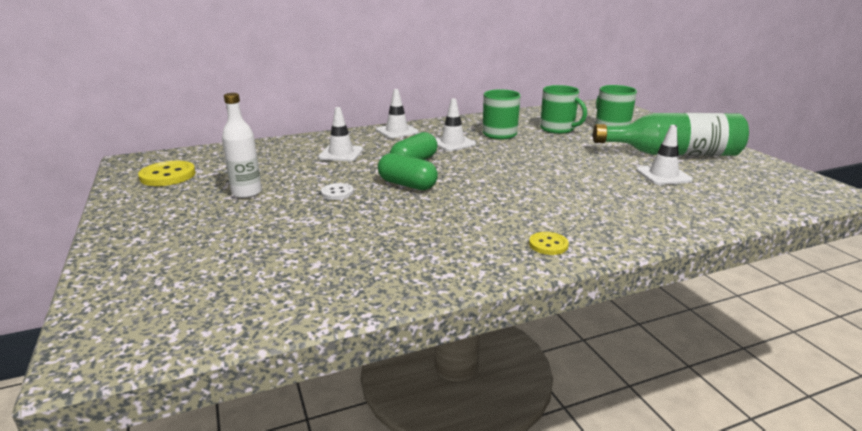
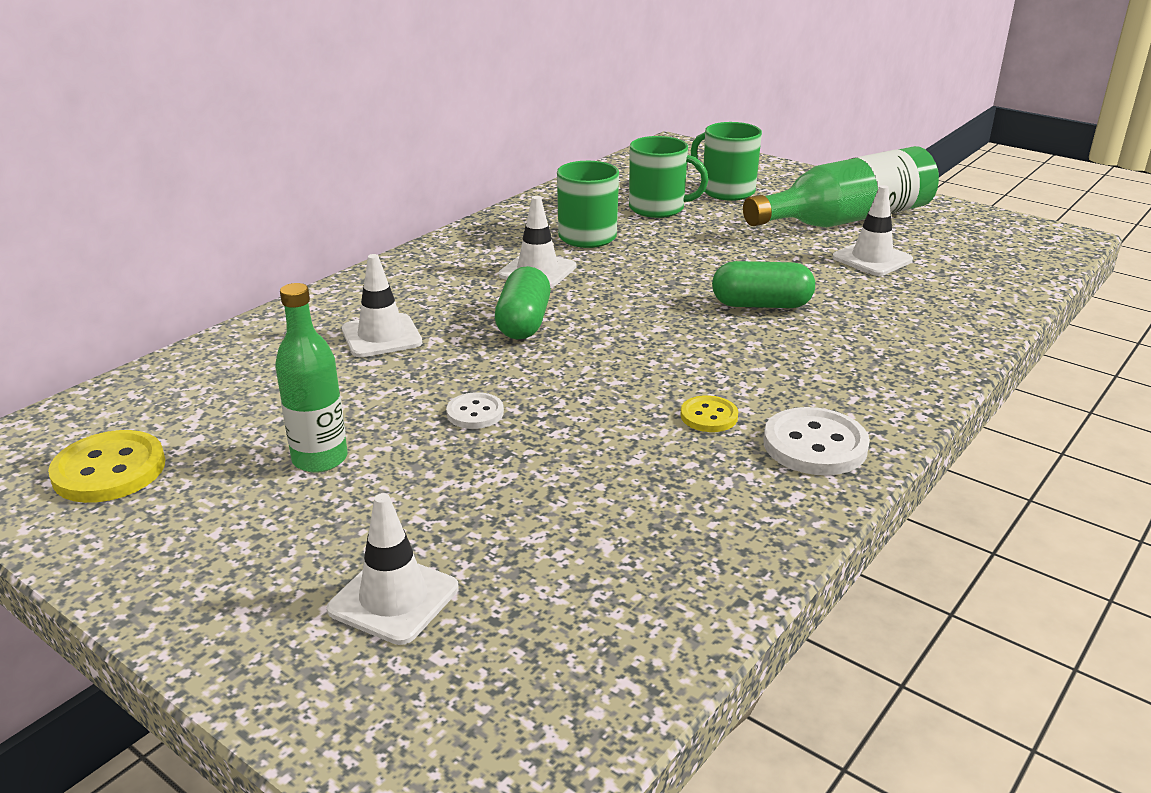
camera: 30 degrees left, 5 degrees up
white bottle [222,93,262,198] -> green bottle [275,283,348,473]
white traffic cone [376,89,419,139] -> white traffic cone moved to [327,493,459,645]
green capsule [378,153,438,190] -> green capsule moved to [712,261,815,308]
yellow button [529,232,569,255] -> yellow button moved to [680,395,738,432]
none -> white button [763,407,870,475]

